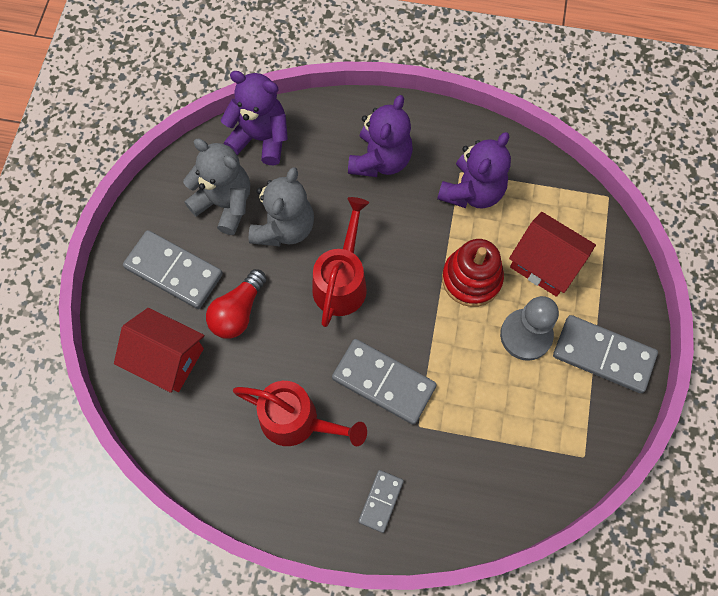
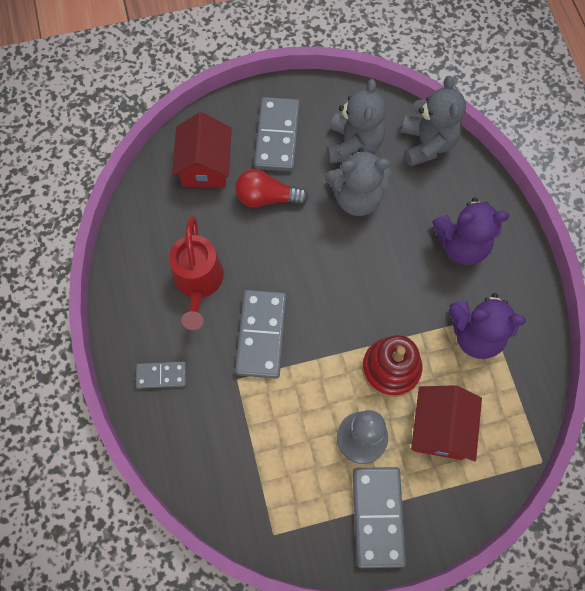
camera: 65 degrees right, 0 degrees up
purple teddy bear [221,71,288,165] -> grey teddy bear [401,76,466,167]
red watering can [312,197,369,327] -> none

